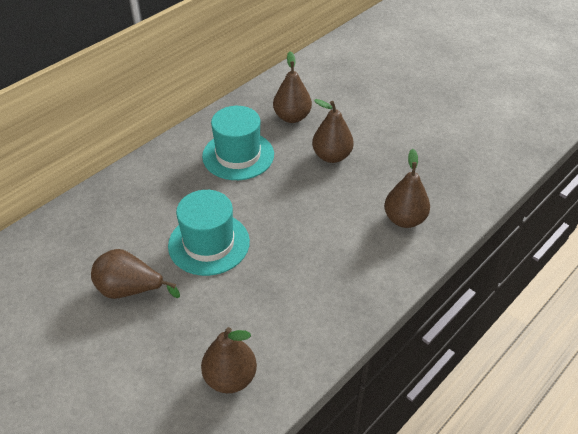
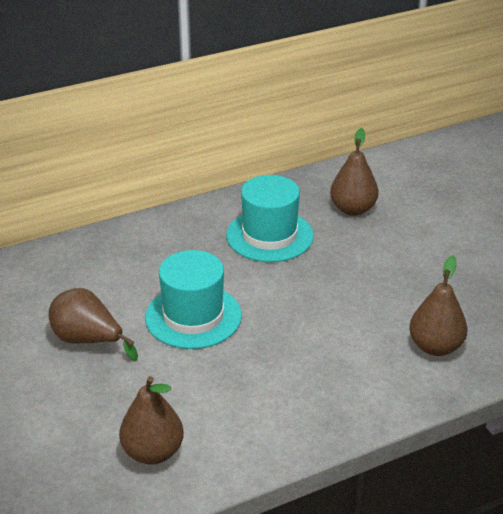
camera: 20 degrees right, 10 degrees down
brown pear [312,99,354,163] -> none

